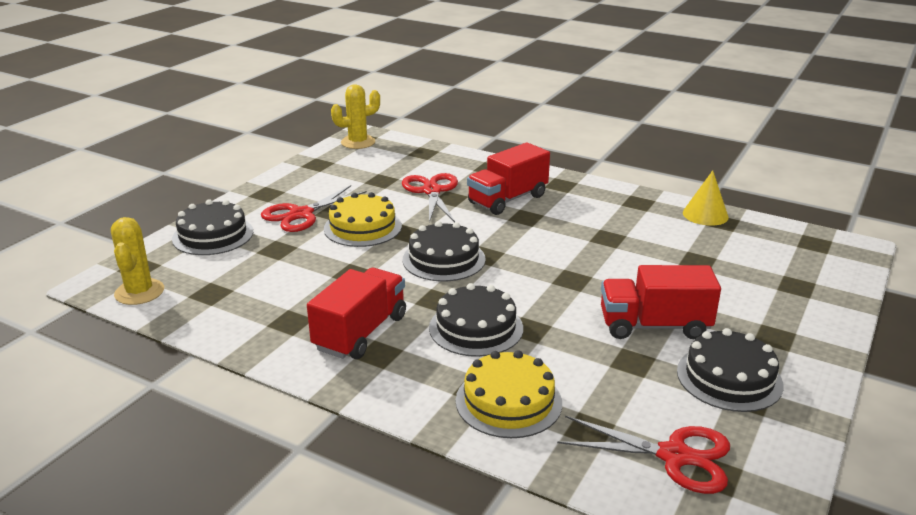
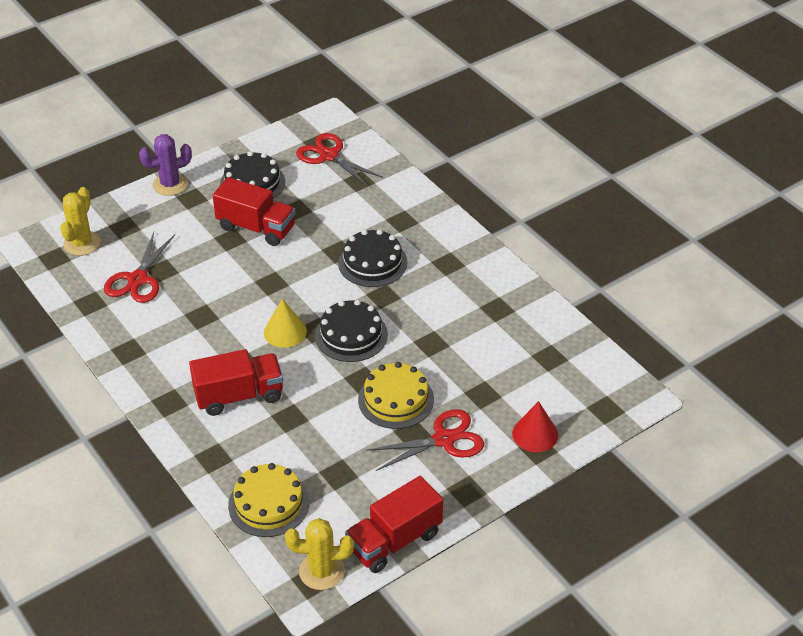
camera: 155 degrees left, 15 degrees up
yellow cactus [111,217,164,305] -> yellow cactus moved to [60,187,101,256]
black cake [172,199,253,255] -> red cone [512,401,558,452]
red truck [307,268,406,359] -> red truck moved to [345,476,443,573]
red scissors [402,173,458,222] -> red scissors moved to [104,232,175,303]
yellow cake [456,350,562,438] -> yellow cake moved to [228,463,310,537]
yellow cone [683,170,729,226] -> yellow cone moved to [264,298,307,348]
none -> purple cactus [139,134,192,196]

